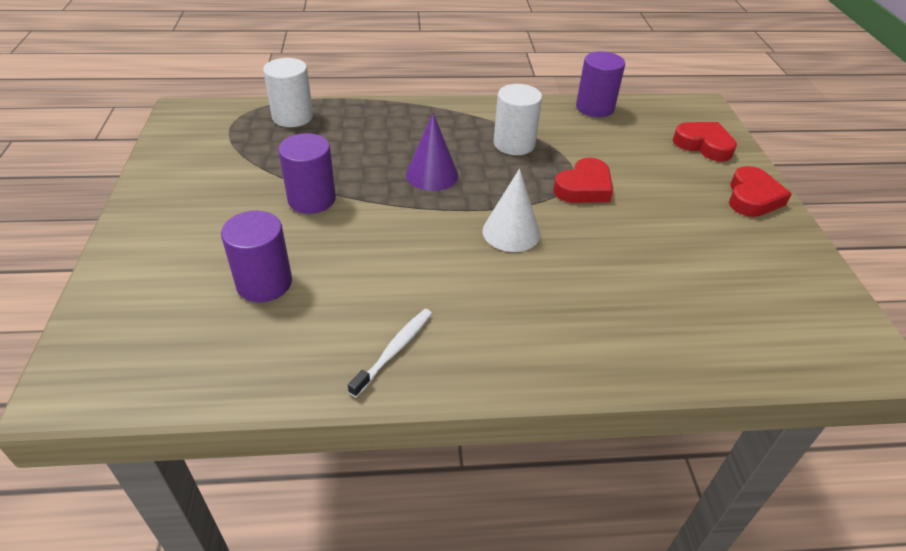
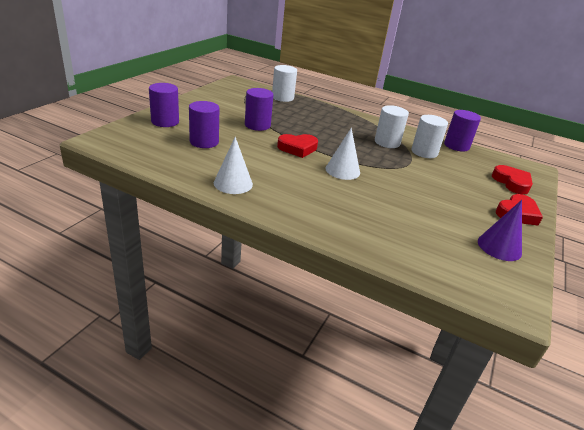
camera: 30 degrees right, 10 degrees down
white toothbrush [348,309,432,397] -> white cone [214,137,253,194]
purple cone [406,113,458,191] -> purple cone moved to [478,200,522,261]
red heart [553,158,613,203] -> red heart moved to [277,134,318,158]
none -> purple cylinder [149,83,179,127]
none -> white cylinder [411,115,448,158]

